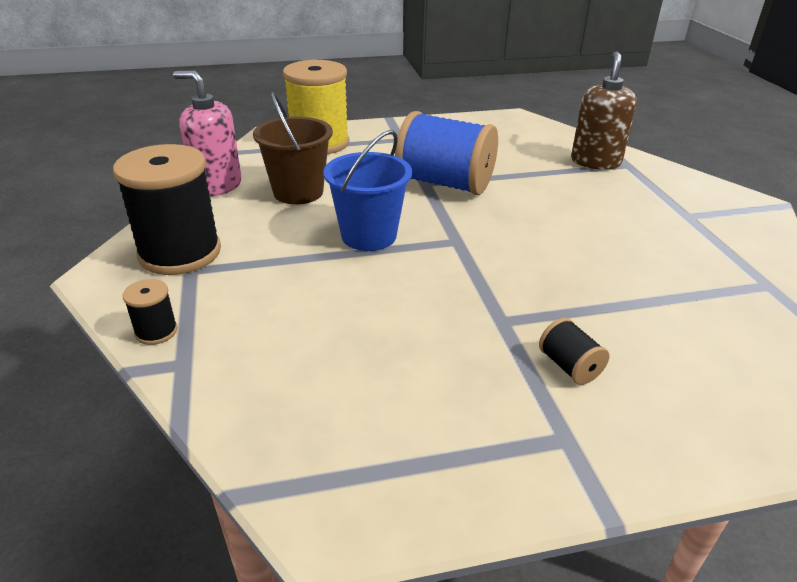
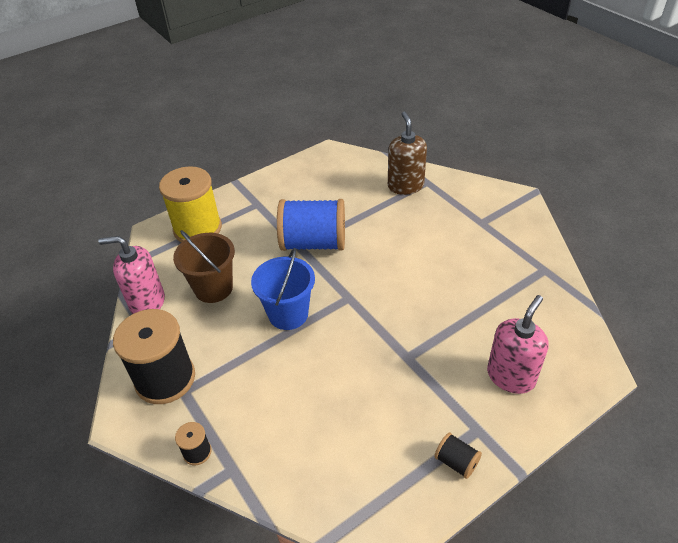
camera: 20 degrees left, 10 degrees up
black spool [539,318,609,385] -> black spool moved to [434,432,482,479]
none -> pink soap dispenser [487,295,549,394]

